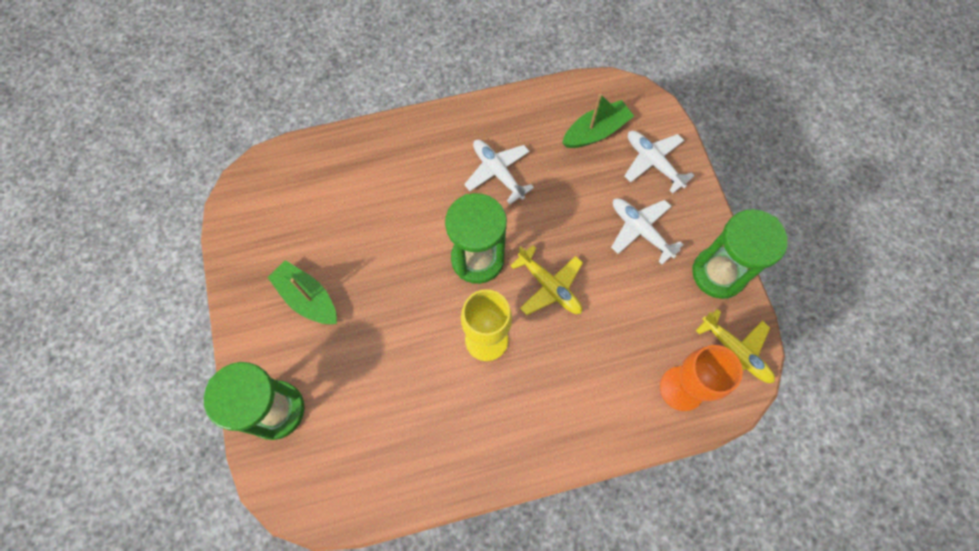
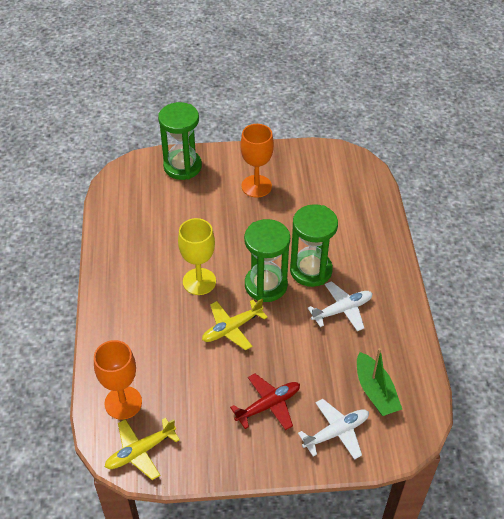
camera: 100 degrees right, 20 degrees down
green boat [267,260,337,324] -> orange goblet [240,124,274,198]
white plane [611,198,684,264] -> red plane [230,373,300,430]
green hourglass [692,209,788,299] -> green hourglass moved to [290,204,338,287]

